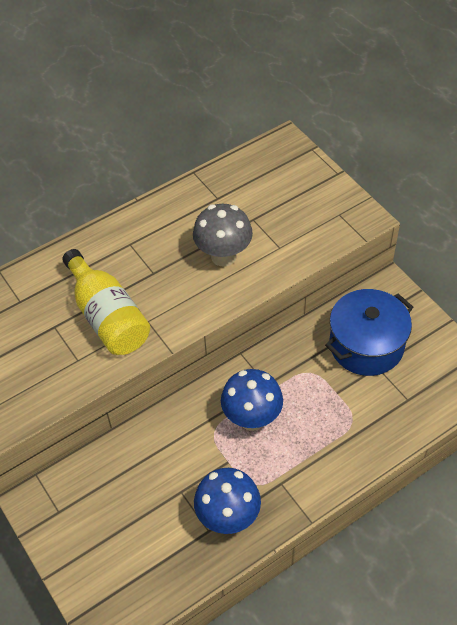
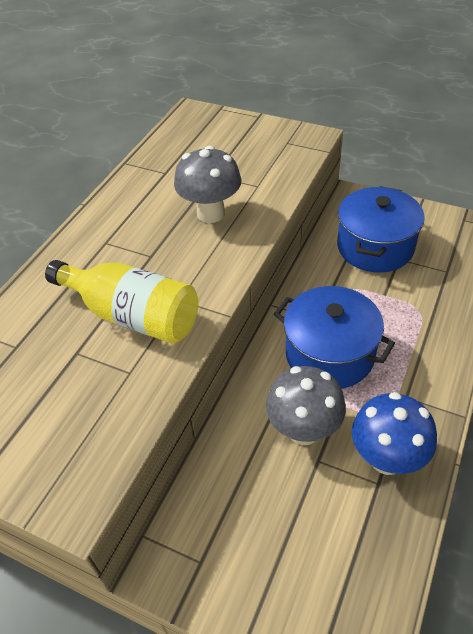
camera: 30 degrees left, 5 degrees down
blue mushroom [221,369,283,431] -> blue pot [274,286,395,389]
none -> grey mushroom [266,366,346,445]

